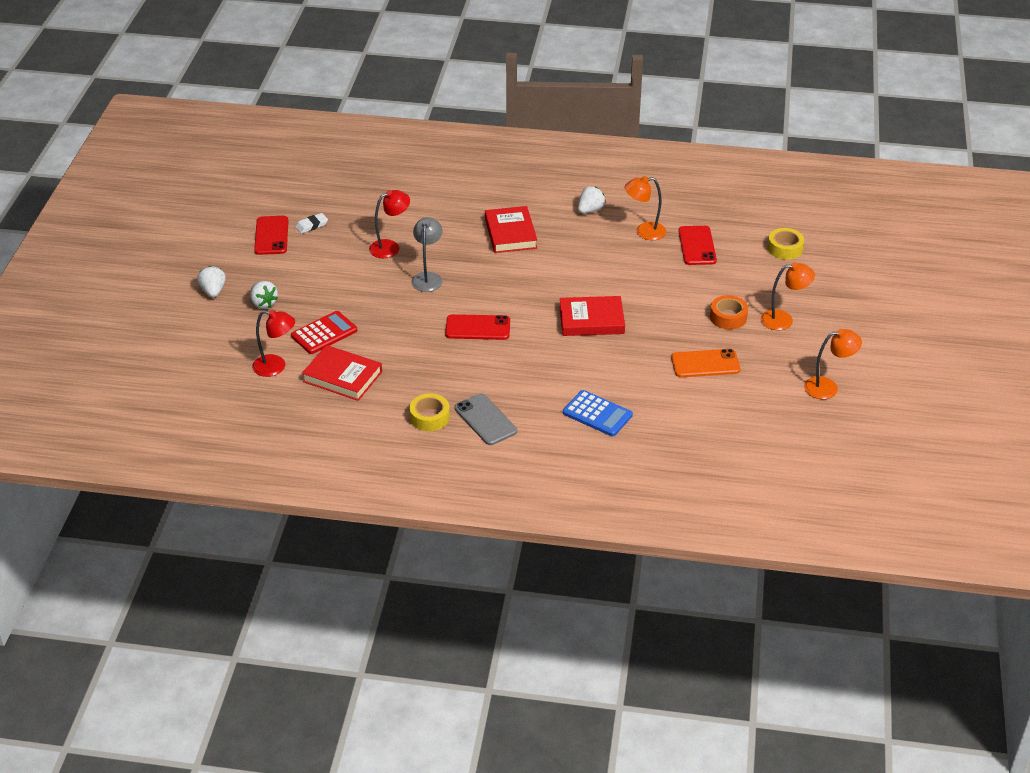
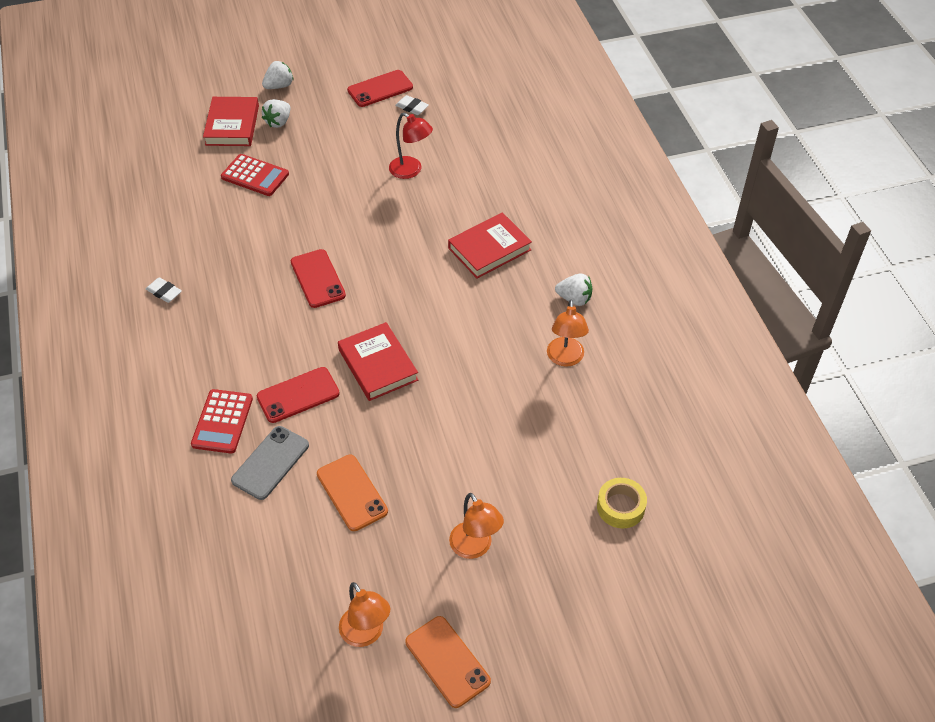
camera: 65 degrees right, 10 degrees up
red lamp [252,309,295,377] -> none
red book [302,345,382,401] -> red book moved to [203,97,259,146]
yellow tape [409,394,450,431] -> white eraser [146,277,182,303]
grey lamp [411,217,443,292] -> none
grey phone [454,393,517,445] -> grey phone moved to [231,426,309,500]
blue calculator [563,390,633,436] -> red calculator [191,389,253,453]
orange lamp [625,176,666,240] -> orange lamp turned 150 degrees counterclockwise [547,300,589,367]
red phone [678,226,717,265] -> red phone moved to [257,367,340,423]
orange tape [710,295,748,329] -> none
none -> orange phone [405,616,491,708]

